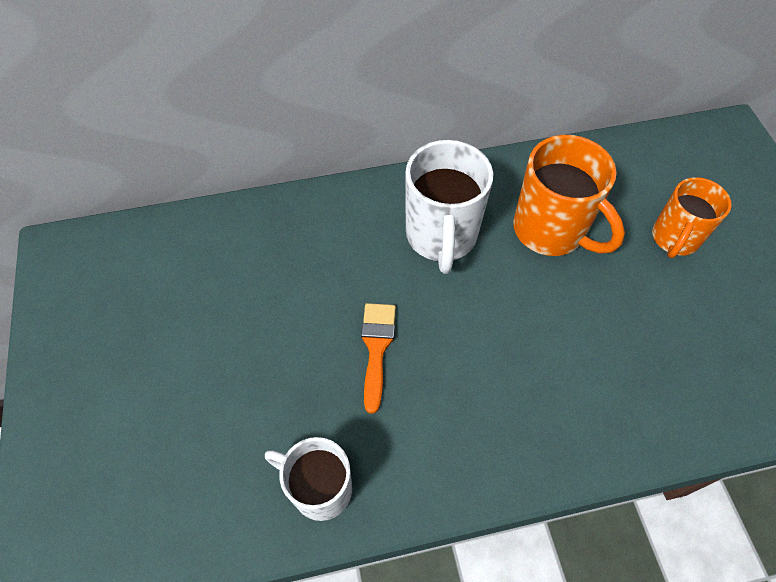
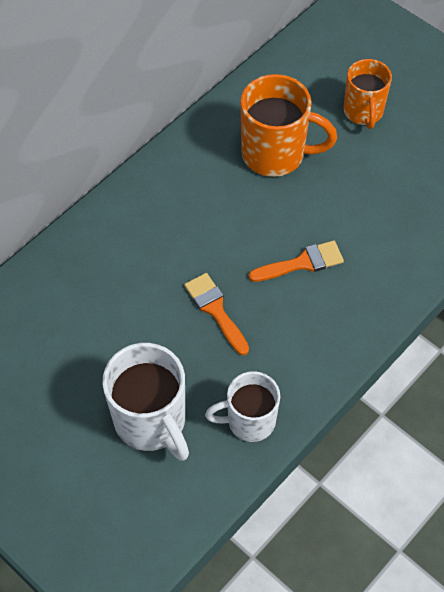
camera: 35 degrees left, 0 degrees up
white mug [405,140,493,274] -> white mug moved to [102,343,189,461]
none -> orange brush [249,240,344,282]

